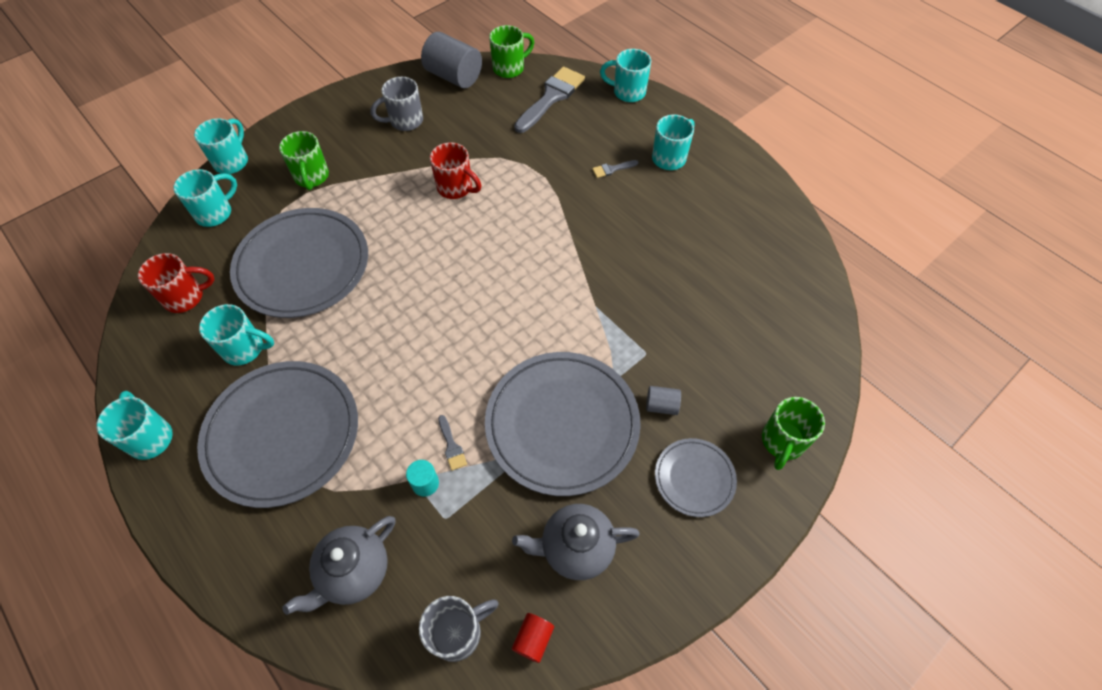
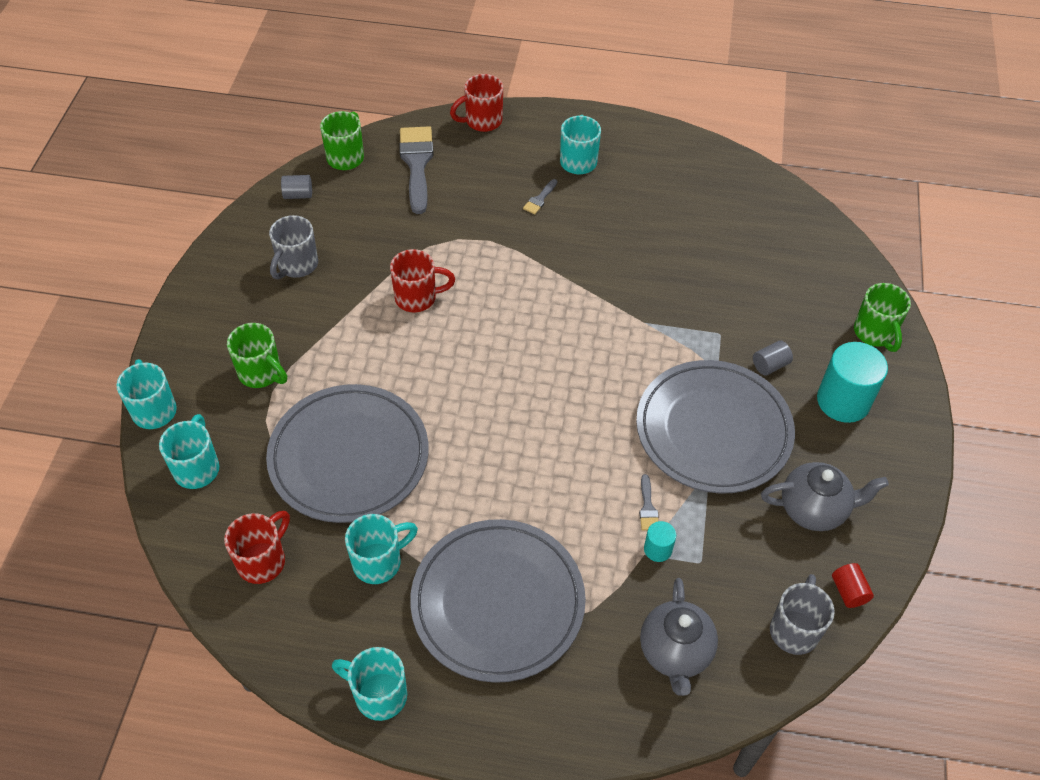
camera: 40 degrees left, 5 degrees down
grey cylinder [421,32,482,89] -> grey cylinder [281,175,312,199], size x0.49
grey brush [438,415,467,471] -> grey brush turned 60 degrees clockwise [639,474,659,530]
grey teapot [512,504,640,580] -> grey teapot turned 135 degrees counterclockwise [761,462,889,531]
turquoise mug [600,49,651,102] -> red mug [450,74,503,132]
grey plate [655,438,737,517] -> turquoise cylinder [817,342,888,423]

